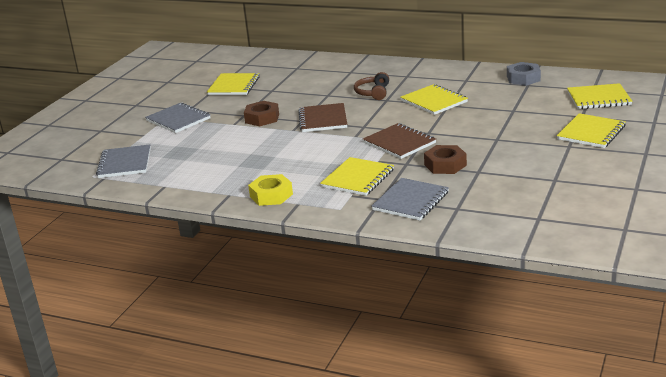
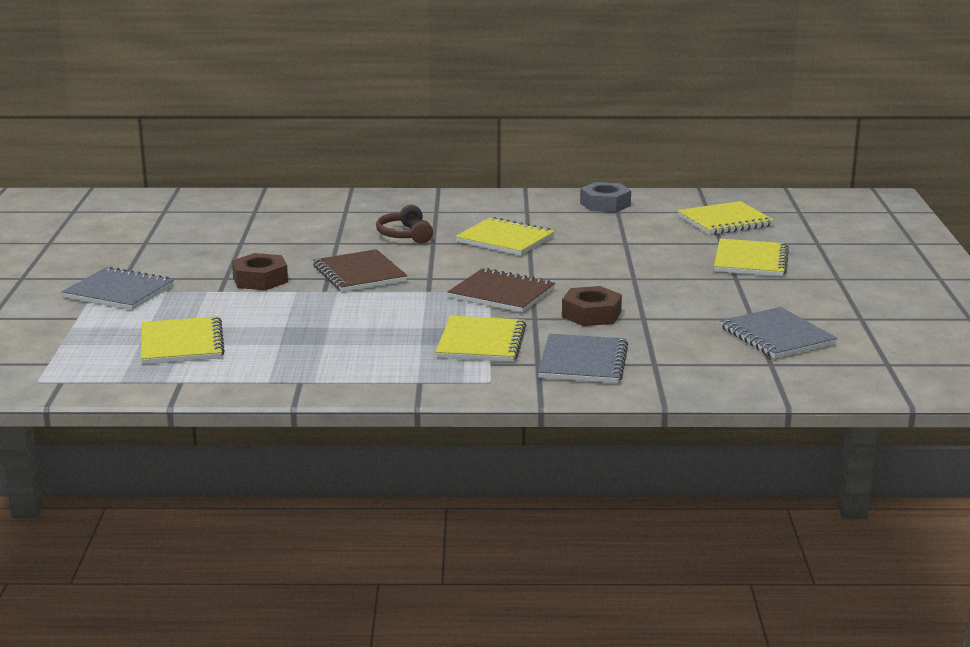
camera: 25 degrees left, 5 degrees down
grey notebook [96,144,151,178] -> grey notebook moved to [720,307,837,359]
yellow notebook [207,73,260,95] -> yellow notebook moved to [141,316,225,364]
yellow nut [248,174,293,206] -> none

